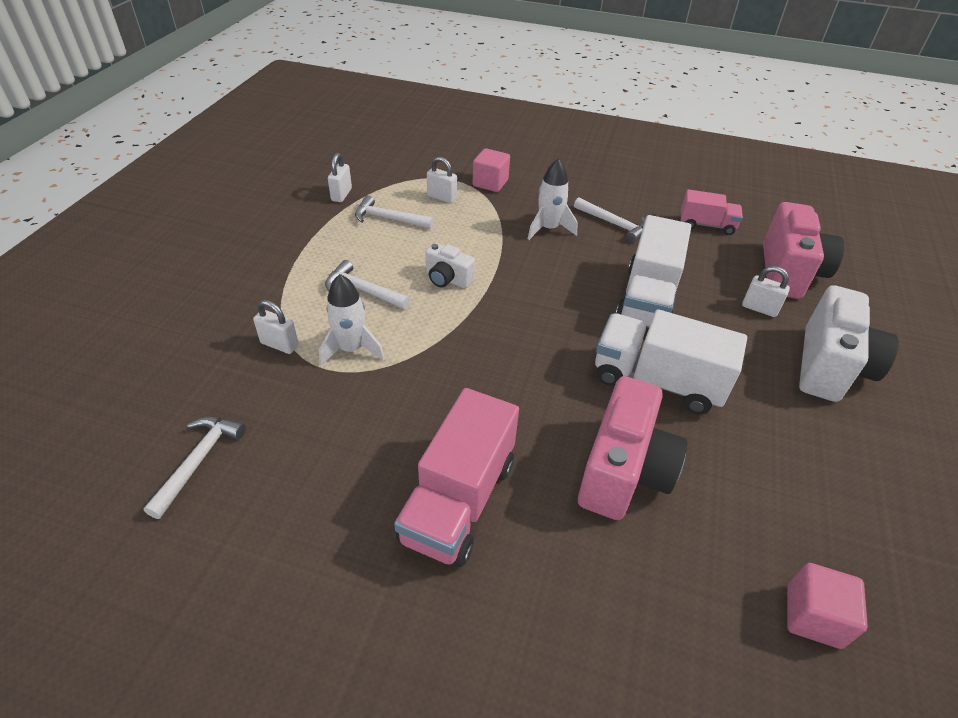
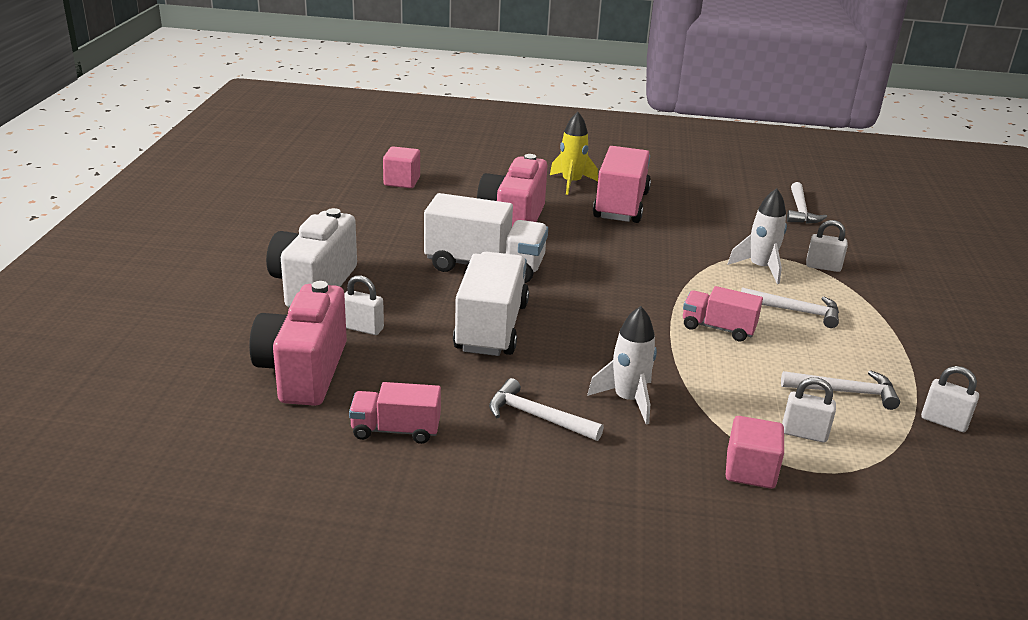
camera: 170 degrees right, 15 degrees down
white padlock [328,153,352,202] -> white padlock turned 60 degrees counterclockwise [921,366,979,432]
white camera [425,243,475,289] -> pink truck [683,286,763,342]
none -> yellow rocket [550,112,598,195]

